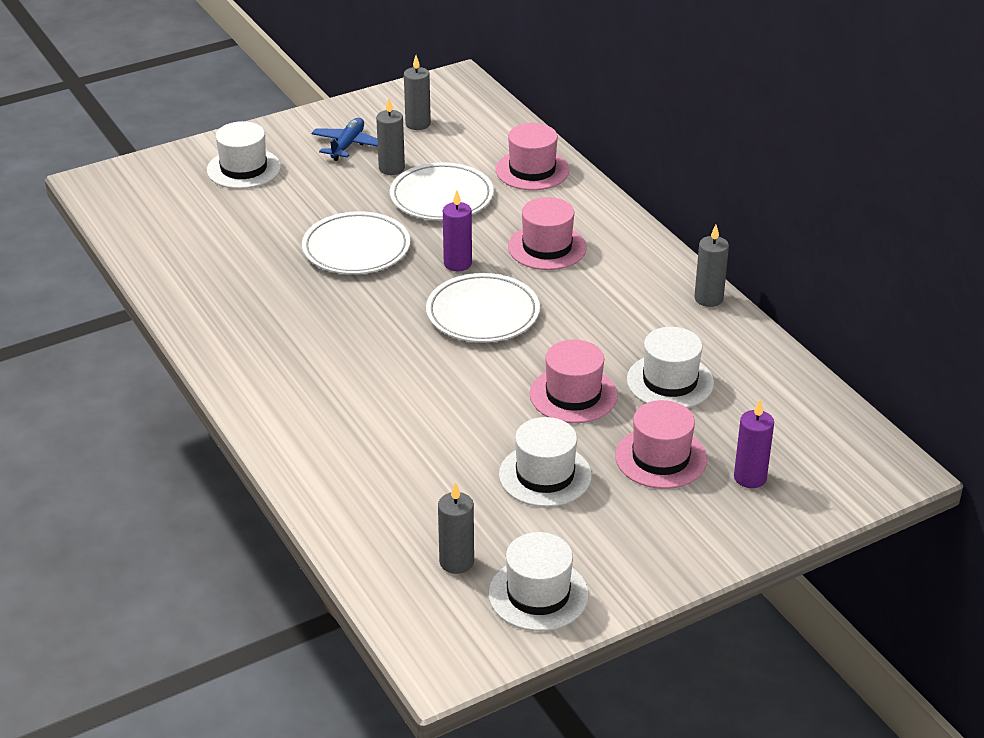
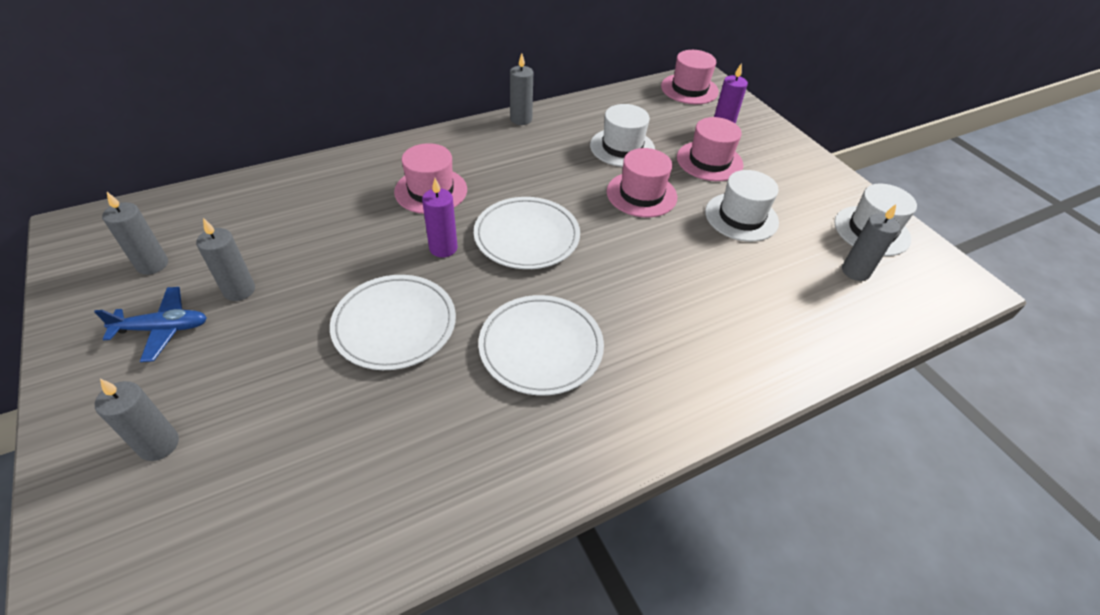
camera: 90 degrees left, 10 degrees up
white hat [207,121,281,189] -> grey candle [95,379,179,461]
blue plane [311,118,378,161] -> blue plane turned 150 degrees clockwise [94,287,207,362]
white plate [390,162,494,220] -> white plate moved to [478,295,604,396]
pink hat [495,123,569,190] -> pink hat moved to [661,50,719,104]

